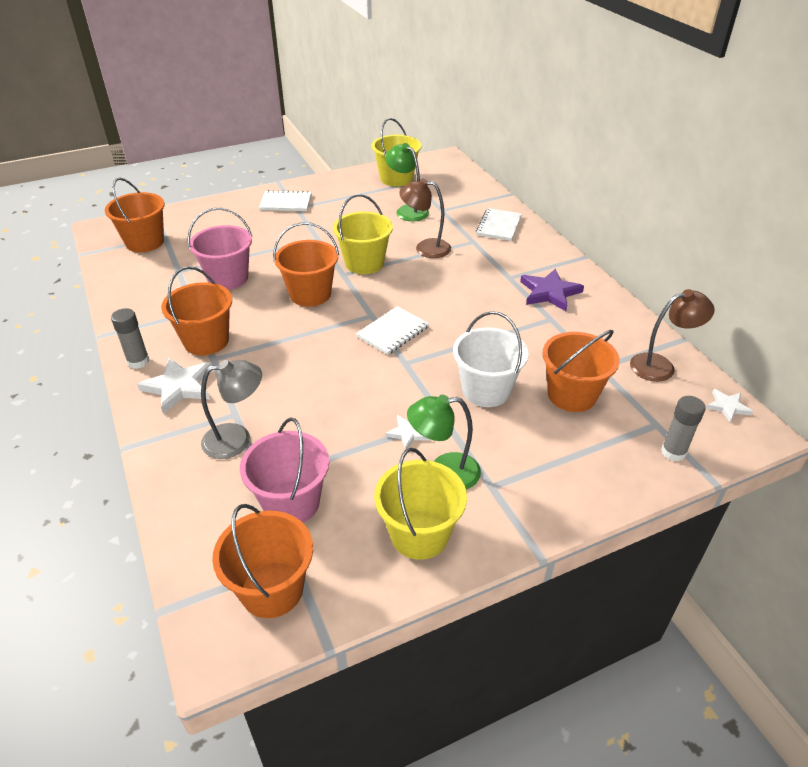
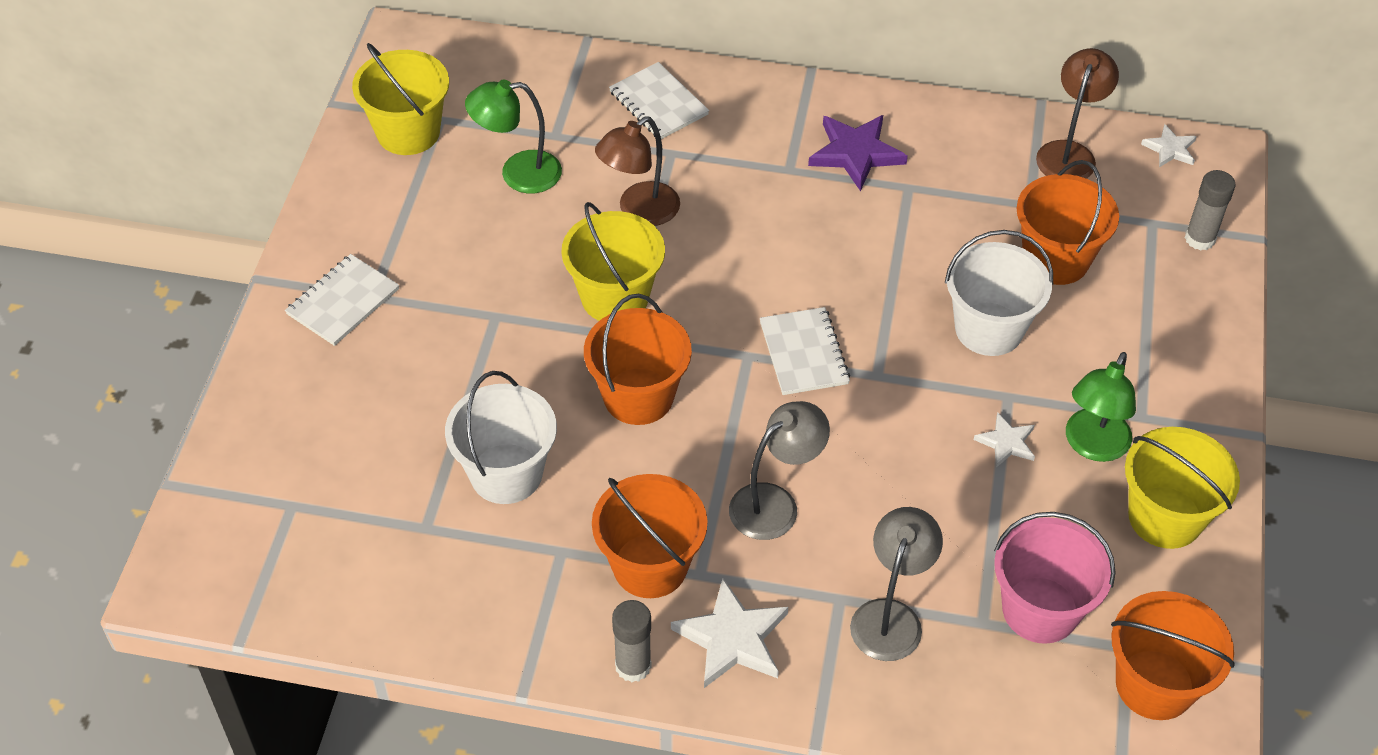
camera: 55 degrees left, 10 degrees up
orange bucket [105,178,165,252] -> none
pink bucket [187,208,252,290] -> white bucket [445,371,557,504]
none -> grey lamp [729,401,830,540]

